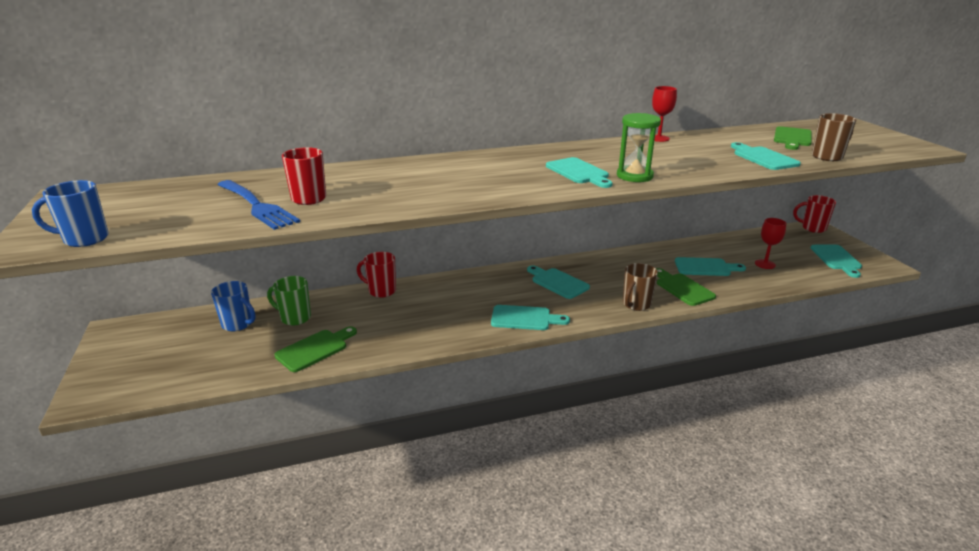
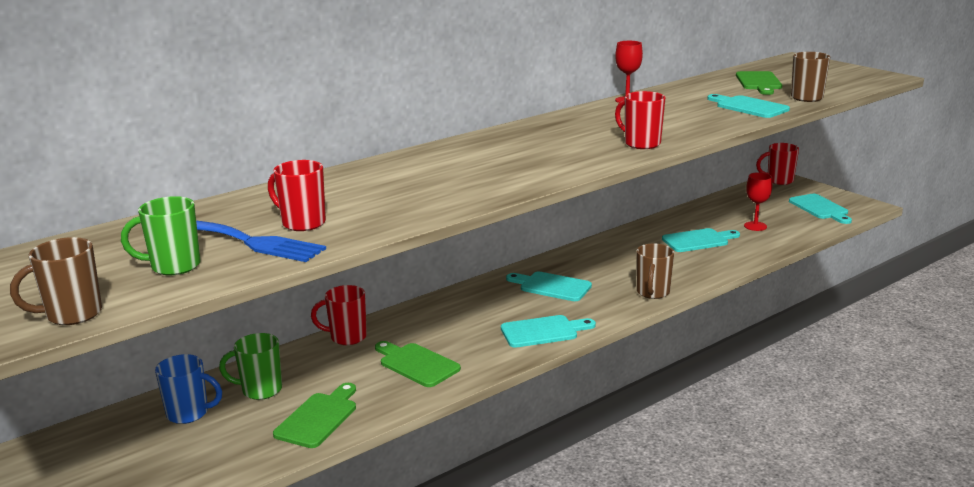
camera: 20 degrees left, 5 degrees down
blue mug [32,180,109,247] -> brown mug [10,237,102,325]
turquoise cutting board [546,157,612,188] -> none
green hourglass [617,113,661,182] -> red mug [615,91,666,149]
green cutting board [656,268,716,306] -> green cutting board moved to [375,341,461,387]
none -> green mug [121,196,201,276]

